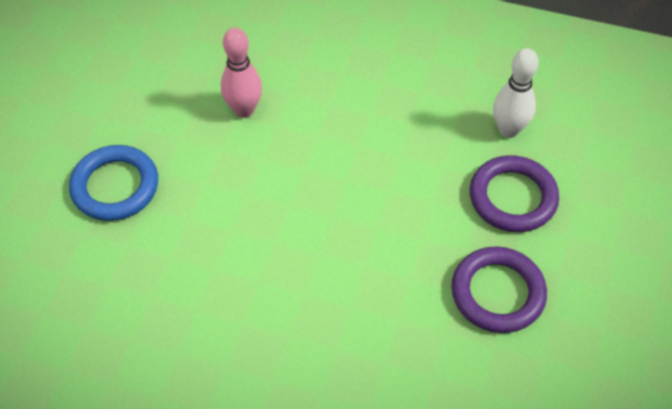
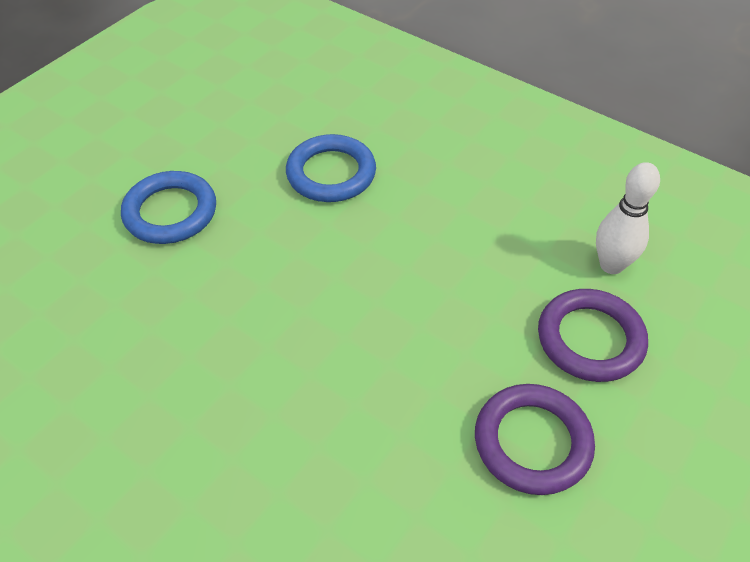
camera: 20 degrees right, 5 degrees down
pink bowling pin [221,28,262,118] -> blue ring [286,134,376,202]

